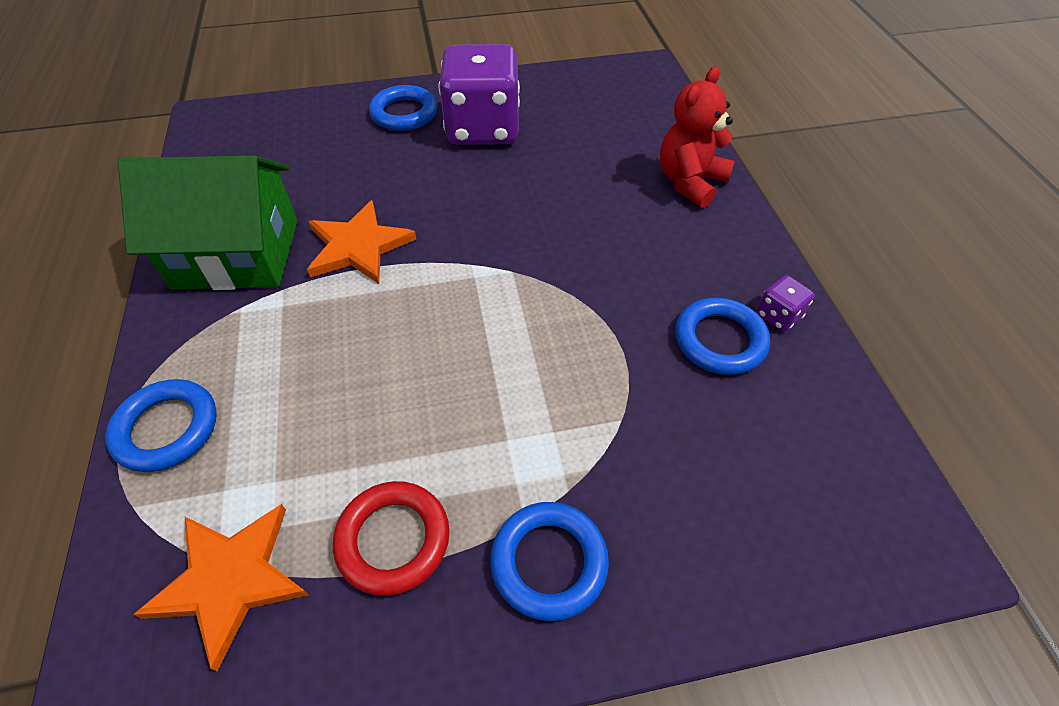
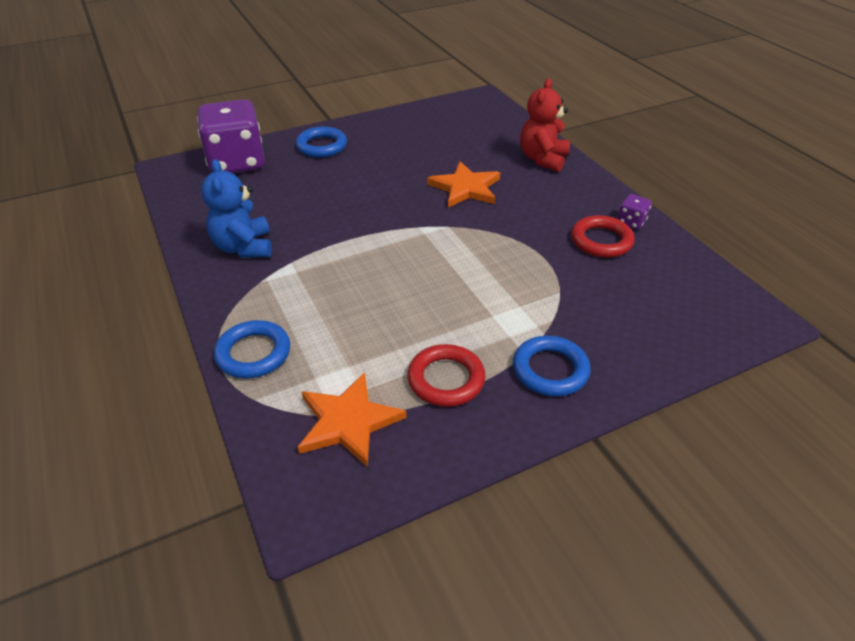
camera: 15 degrees left, 10 degrees down
green house [118,156,298,290] -> blue teddy bear [201,159,272,257]
orange star [307,200,416,284] -> orange star moved to [427,162,500,207]
purple dice [439,44,520,145] -> purple dice moved to [197,99,265,173]
blue ring [675,298,770,375] -> red ring [571,215,634,258]

